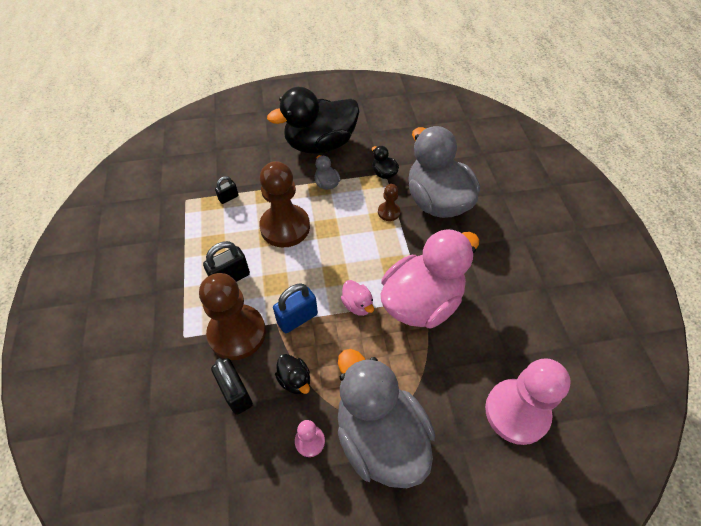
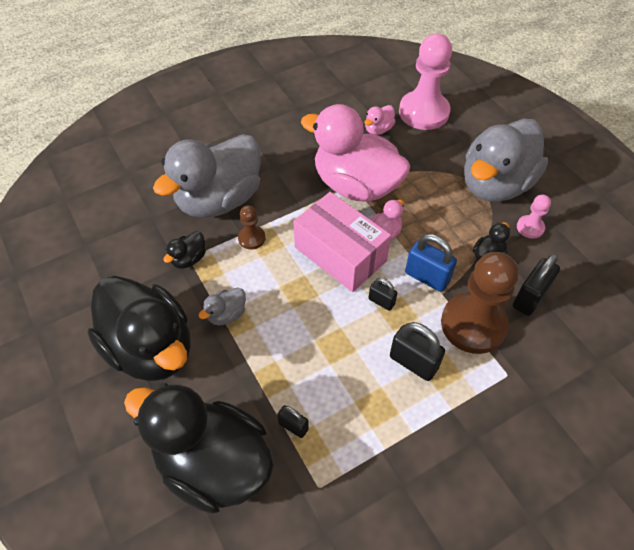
camera: 110 degrees left, 0 degrees up
brown pawn [259,161,310,248] -> none
none -> black duck [124,383,274,514]
none -> pink box [293,192,391,292]
none -> pink duck [364,105,396,135]
none -> black padlock [369,278,397,311]

